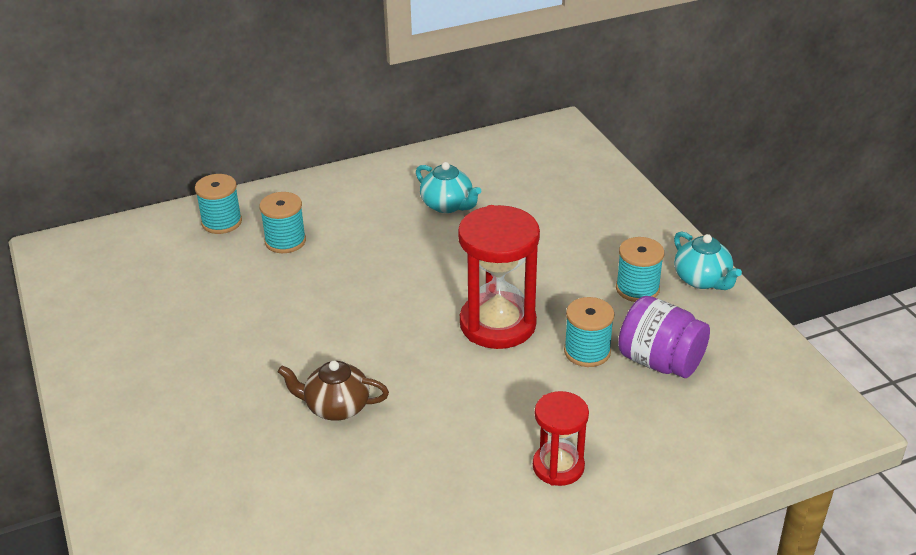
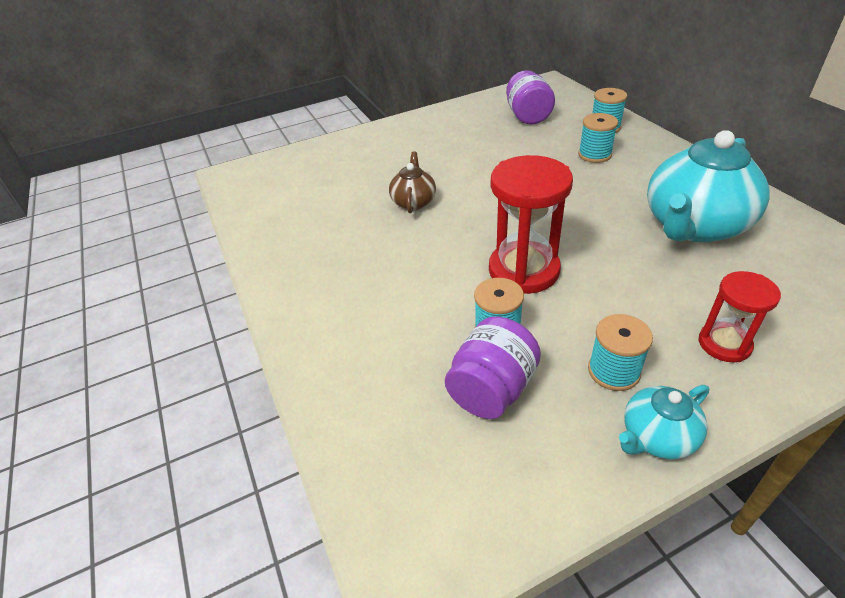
camera: 90 degrees right, 5 degrees up
turquoise teapot [416,162,481,213] -> turquoise teapot [647,130,770,242], size x2.03
red hourglass [533,391,589,486] -> red hourglass moved to [699,271,781,362]
none -> purple jar [506,70,555,125]

